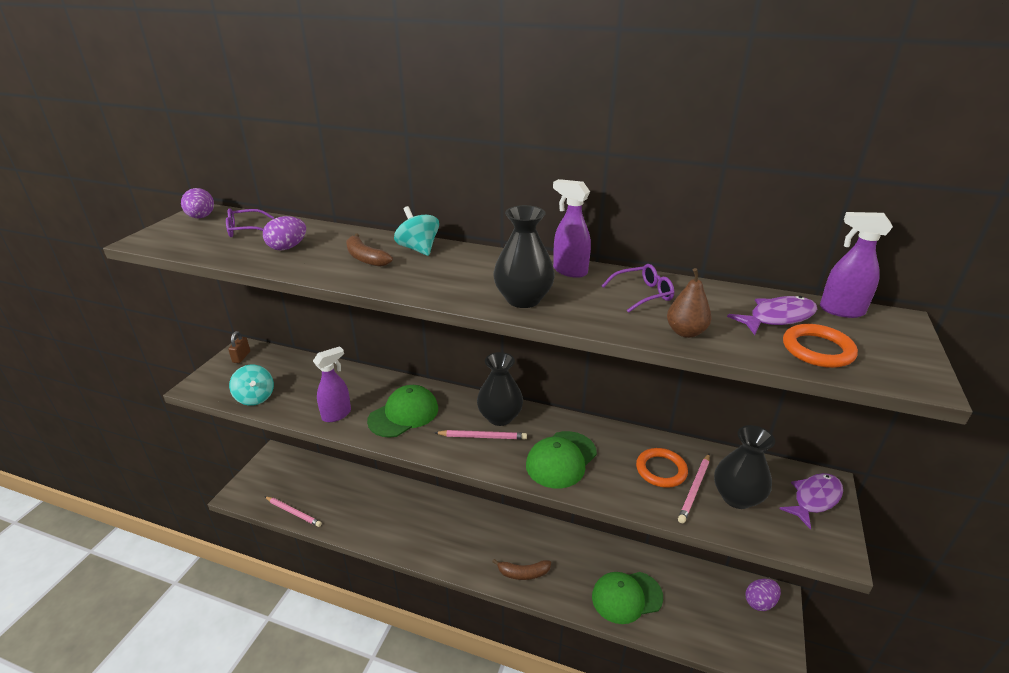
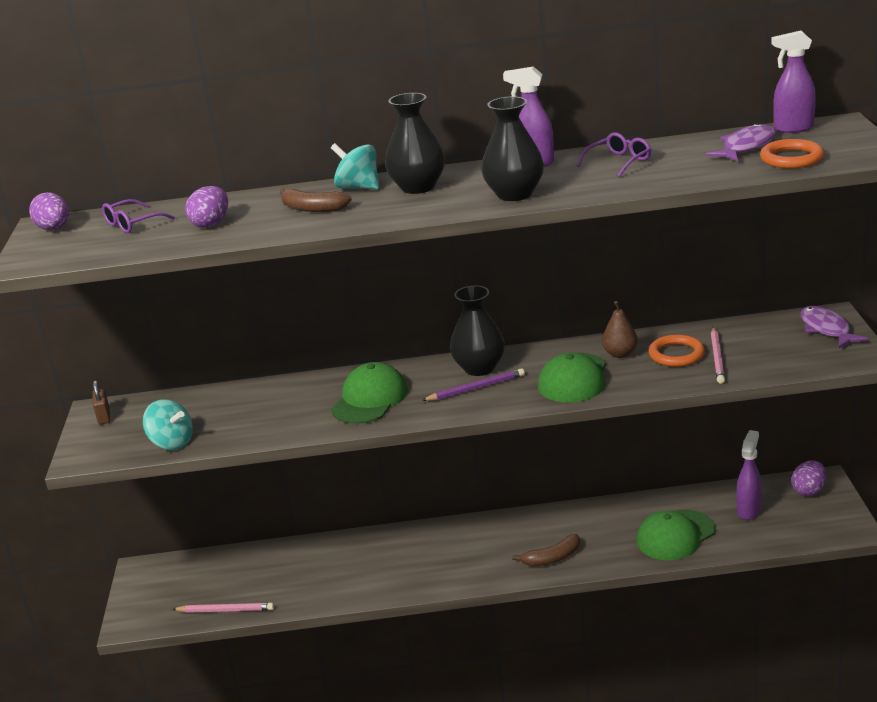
camera: 20 degrees left, 5 degrees down
purple spray bottle [313,346,351,422] -> purple spray bottle moved to [736,430,762,520]
pink pencil [435,430,527,439] -> purple pencil [421,368,525,401]
brown pear [667,268,712,338] -> brown pear moved to [602,301,638,358]
black vase [714,425,775,509] -> black vase moved to [385,93,445,194]
purple fish [779,473,843,530] -> purple fish turned 45 degrees counterclockwise [800,306,868,348]

